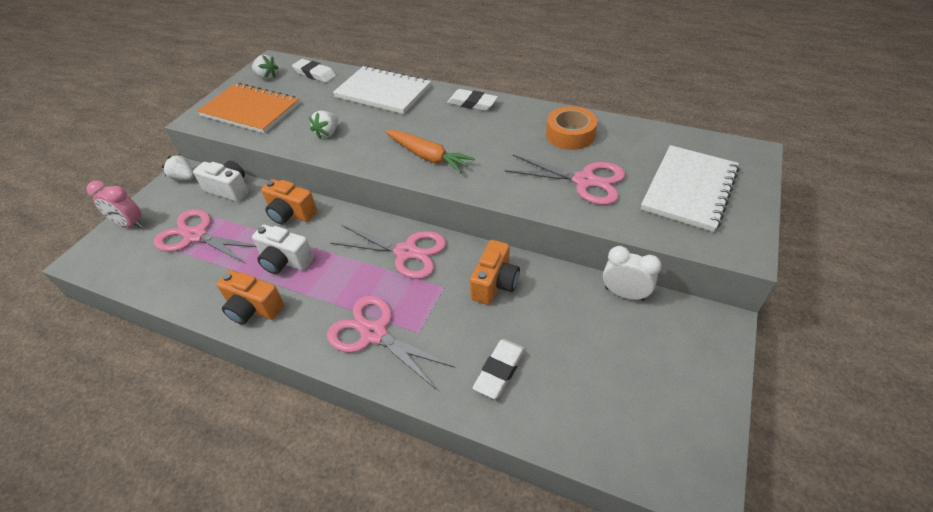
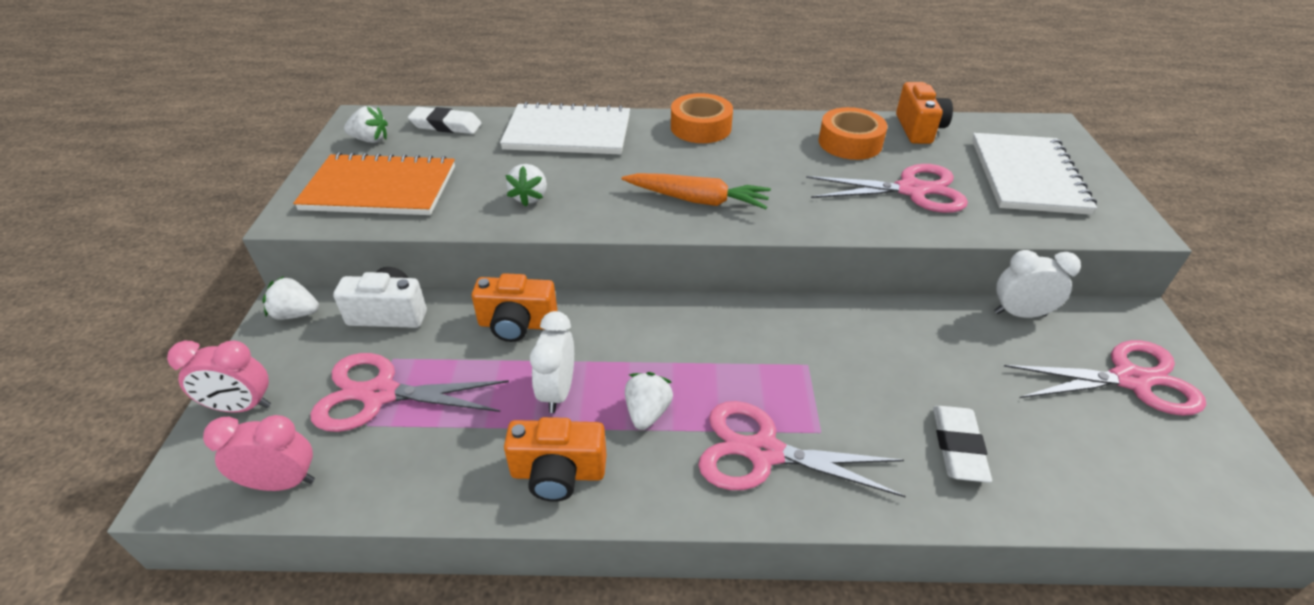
camera: 25 degrees left, 5 degrees down
white camera [252,225,314,274] -> white clock [530,311,574,413]
pink scissors [330,225,446,279] -> pink scissors moved to [1004,340,1206,416]
white eraser [447,89,498,111] -> orange tape [671,93,733,143]
orange camera [470,240,520,305] -> orange camera moved to [896,82,953,144]
none -> pink clock [203,415,315,491]
none -> white strawberry [625,372,673,430]

